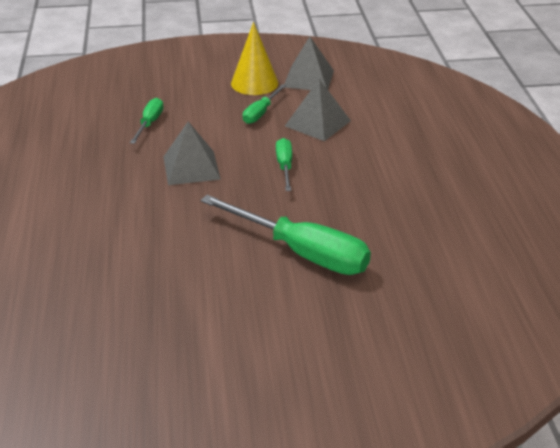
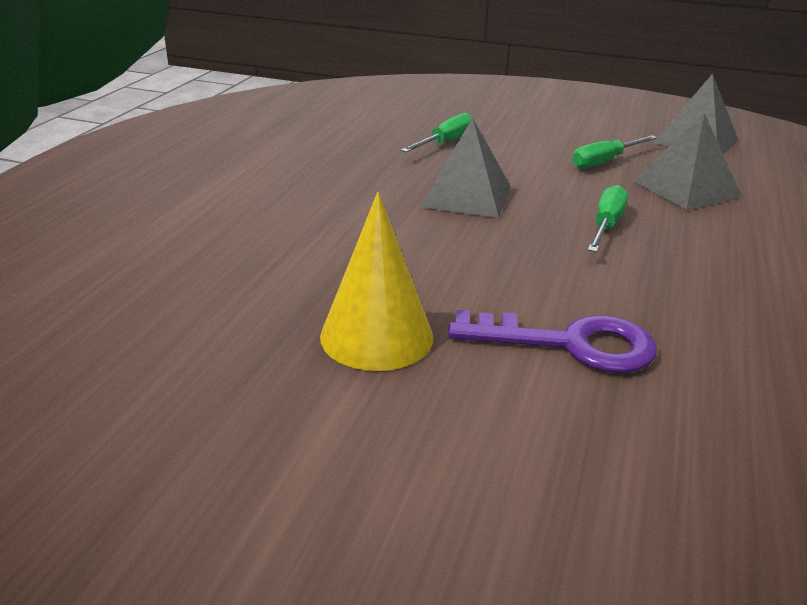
camera: 25 degrees right, 5 degrees down
green screwdriver [201,195,371,275] -> purple key [448,310,657,373]
yellow cone [231,22,278,95] -> yellow cone moved to [320,192,433,371]

